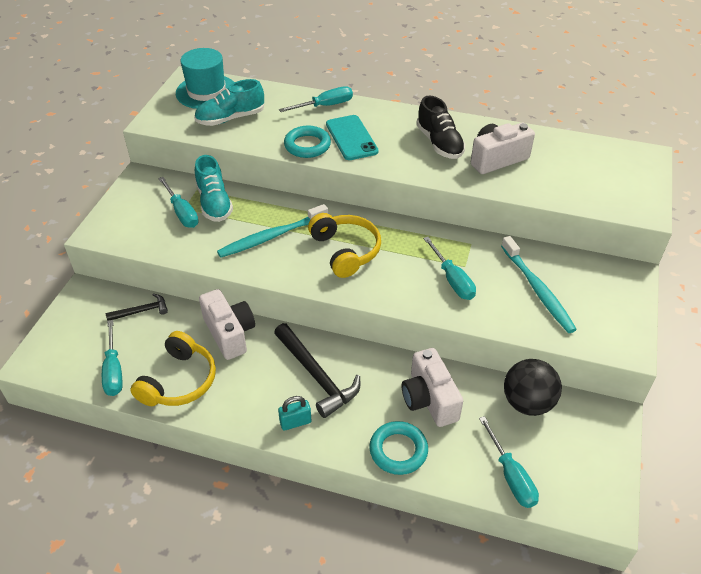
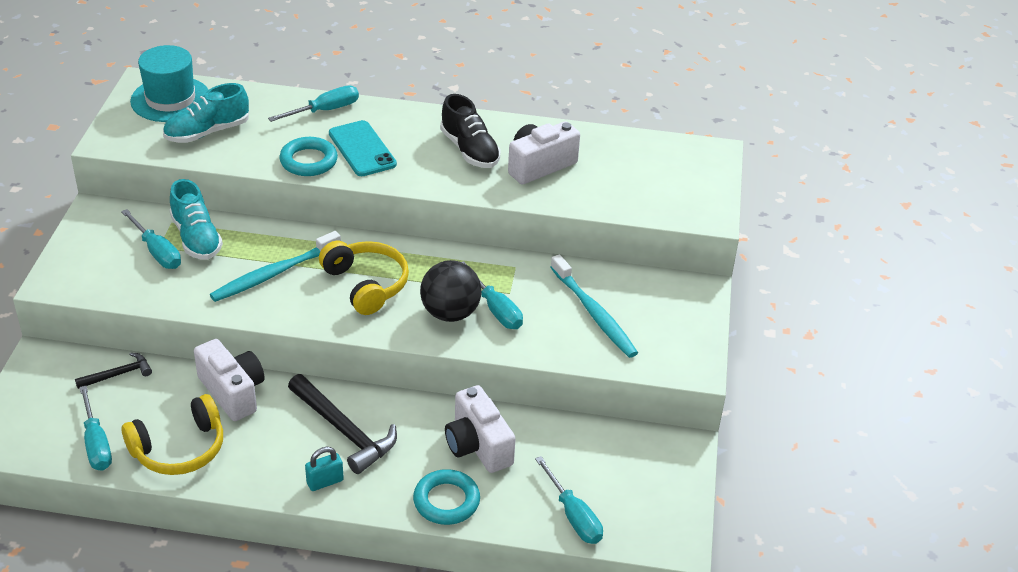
camera: 10 degrees left, 5 degrees down
yellow headphones [130,331,216,406] -> yellow headphones turned 45 degrees clockwise [122,394,223,475]
black ball [504,359,562,416] -> black ball moved to [420,260,482,322]

